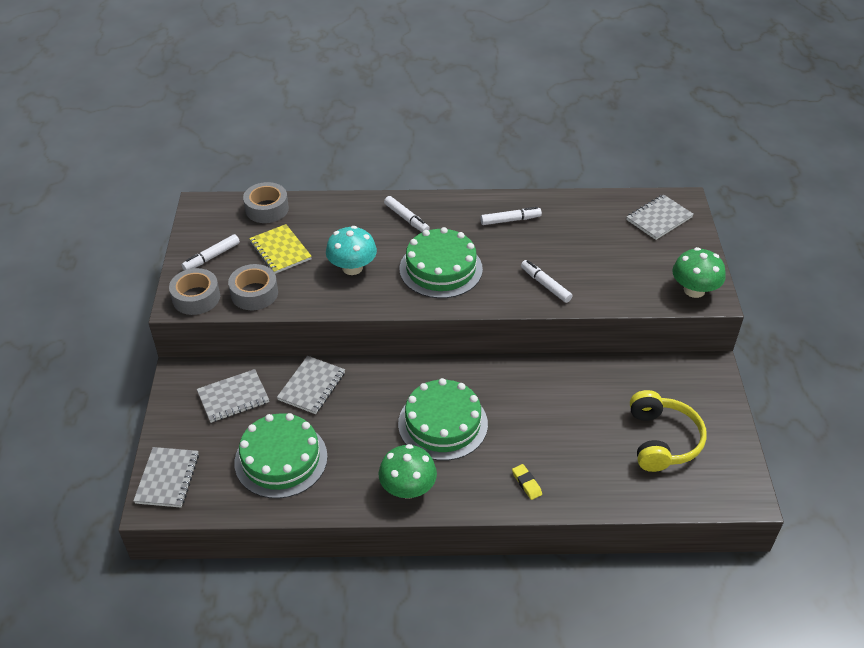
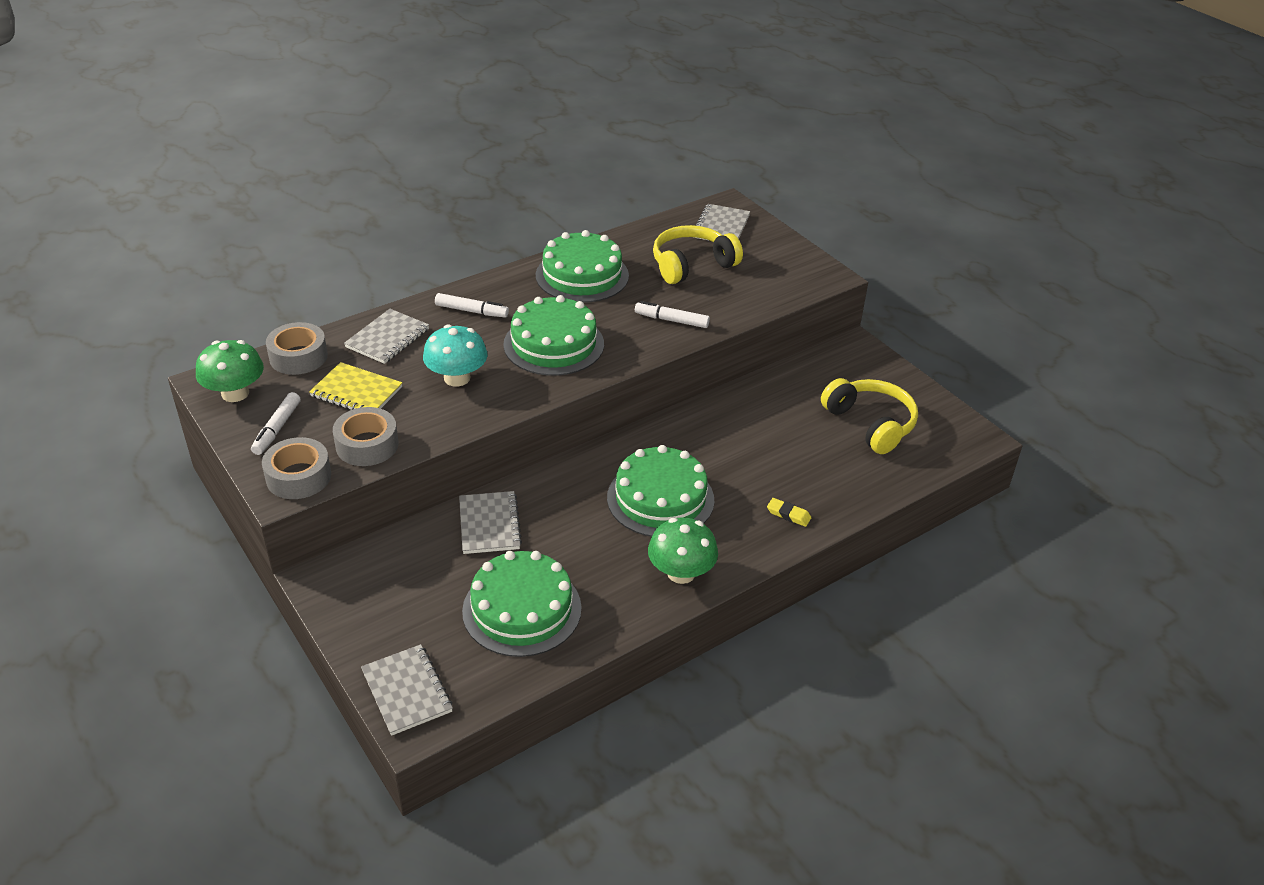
camera: 35 degrees left, 5 degrees down
grey notebook [197,369,269,423] -> grey notebook moved to [344,309,429,364]
white marker [481,207,542,225] -> green cake [536,230,629,303]
green mushroom [672,247,726,298] -> green mushroom moved to [196,340,264,402]
none -> yellow headphones [653,225,743,284]

